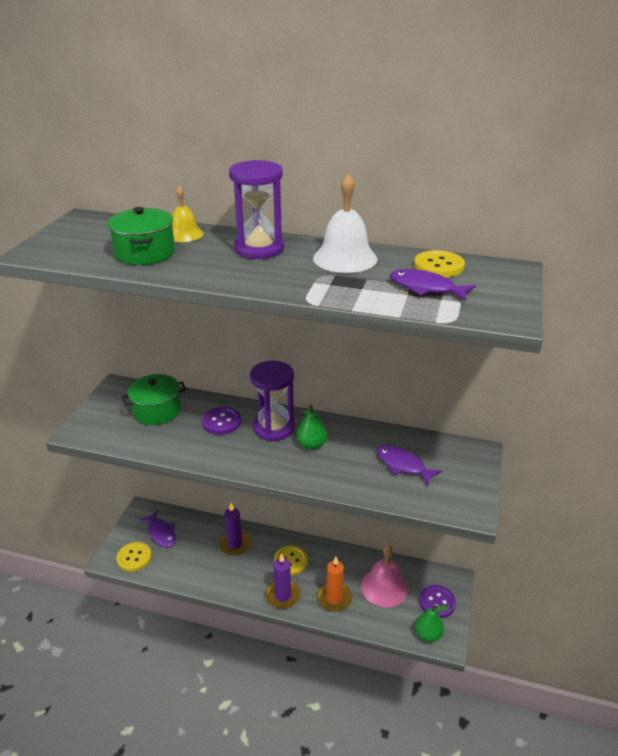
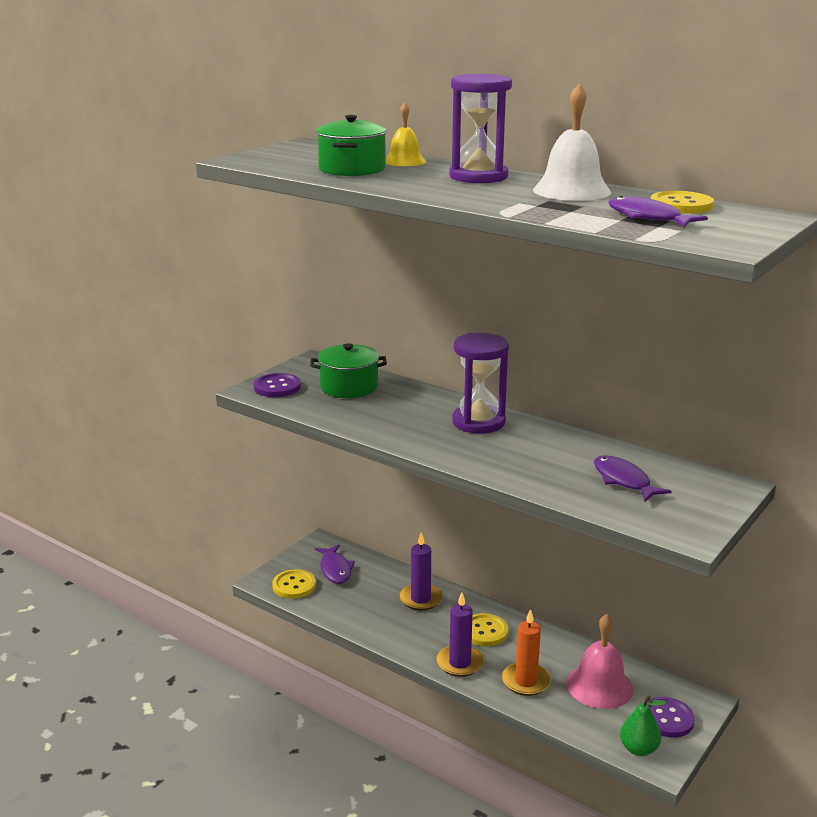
camera: 20 degrees right, 10 degrees down
purple button [202,407,241,435] -> purple button moved to [254,373,301,397]
green pear [297,405,327,450] -> none

